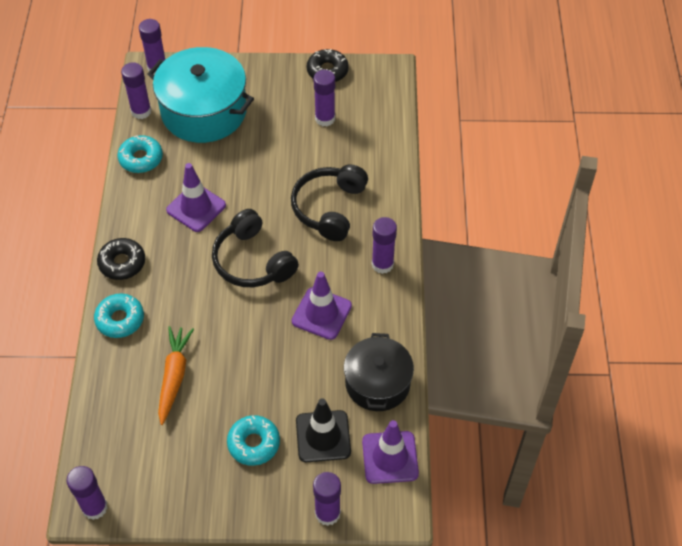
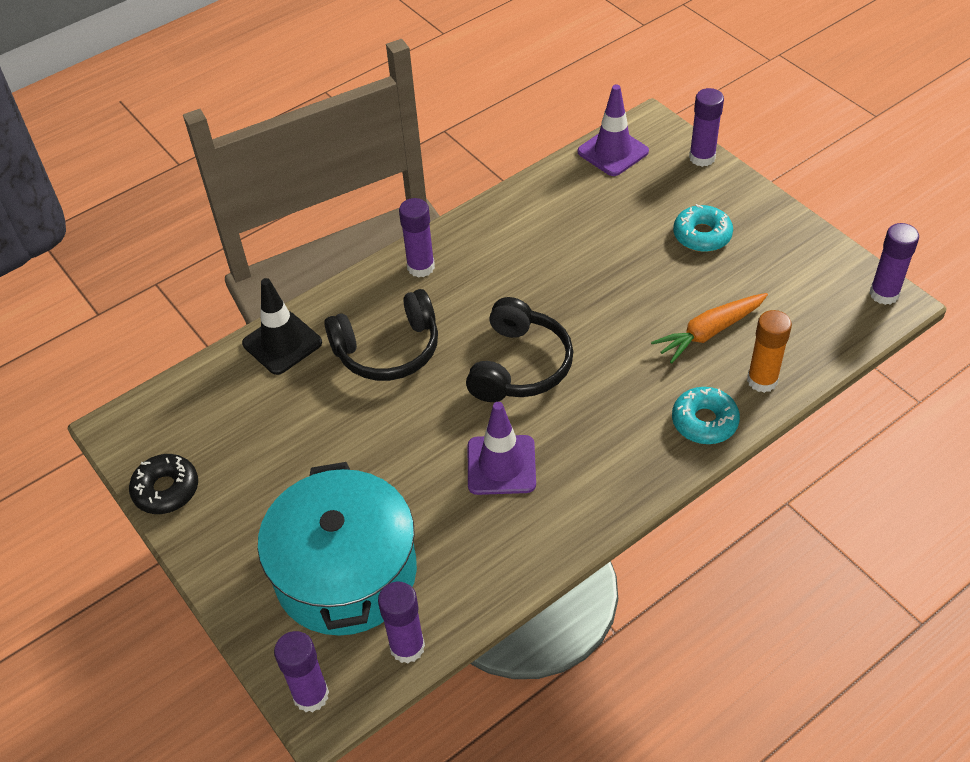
camera: 125 degrees left, 5 degrees down
black donut [97,238,145,280] -> none
turquoise donut [118,135,163,173] -> none
purple traffic cone [292,272,352,340] -> none
black traffic cone [296,398,351,462] -> black traffic cone moved to [242,278,322,375]
purple glue stick [314,70,335,126] -> none
black pot [344,333,414,411] -> none
none -> orange glue stick [747,310,792,393]

